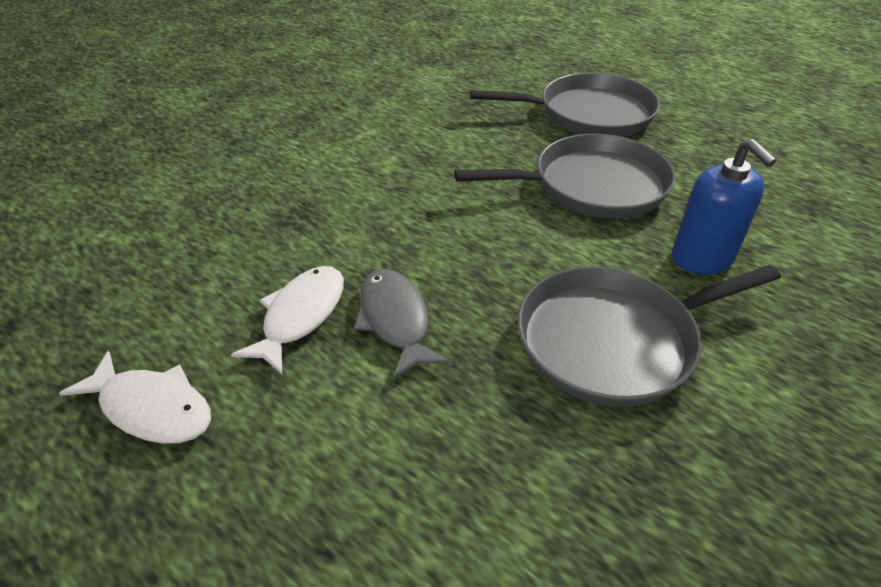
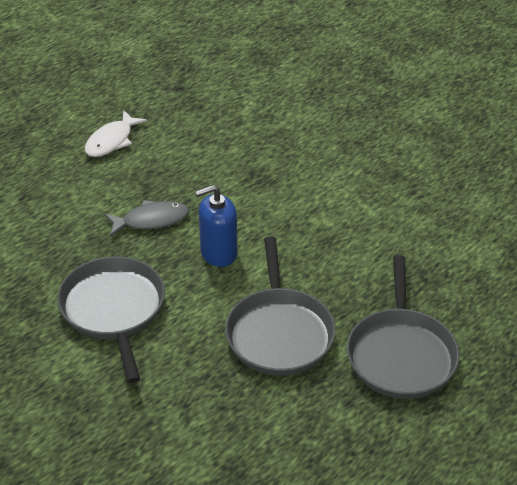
camera: 95 degrees right, 0 degrees up
white fish [231,266,344,374] -> none
blue soap dispenser [672,139,777,274] -> blue soap dispenser moved to [195,185,237,267]

